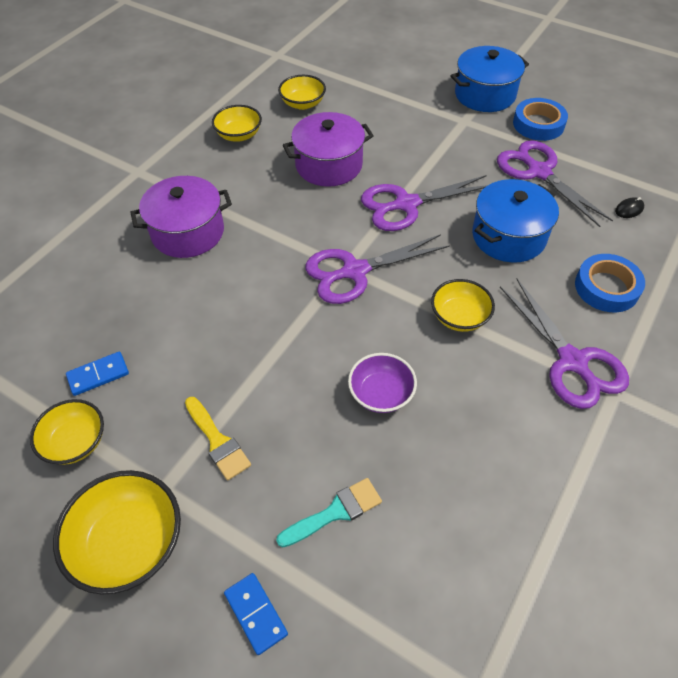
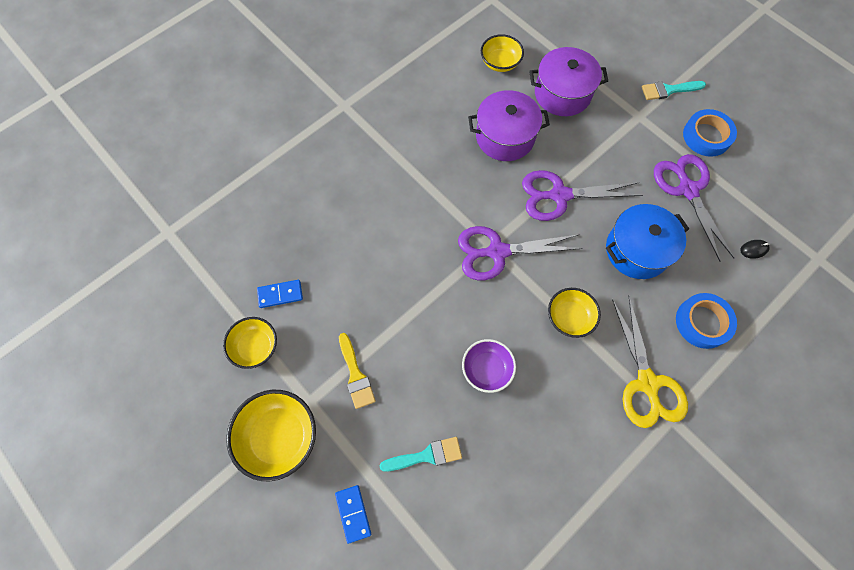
camera: 15 degrees right, 15 degrees up
purple pot [130,176,232,258] -> purple pot moved to [529,47,608,116]
yellow bowl [212,105,262,142] -> none
blue pot [450,46,529,112] -> turquoise brush [642,81,706,100]
purple scissors [500,279,629,409] -> yellow scissors [612,295,688,428]

